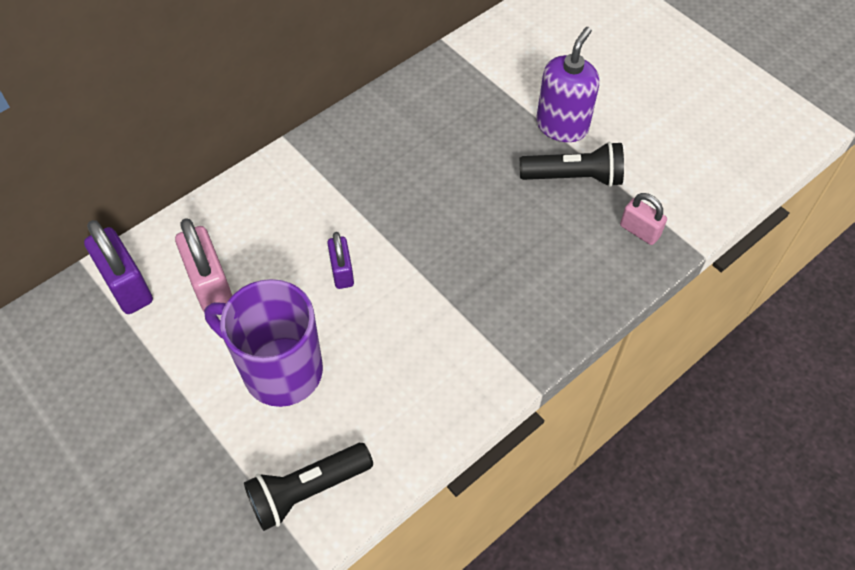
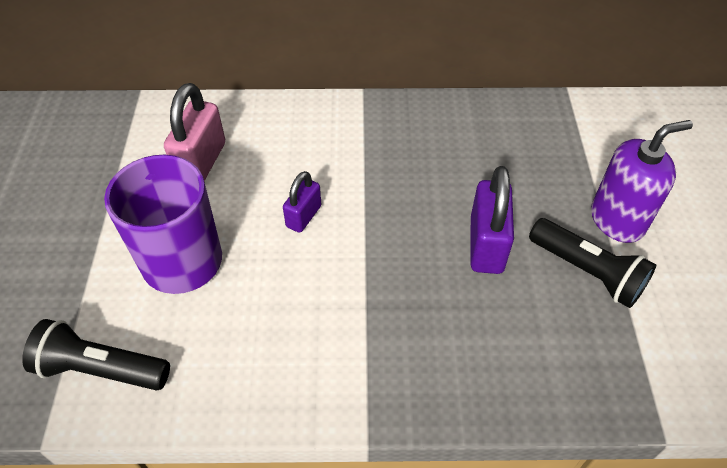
camera: 40 degrees right, 5 degrees down
purple padlock [84,220,153,314] -> purple padlock moved to [470,166,514,274]
pink padlock [620,193,667,245] -> none

